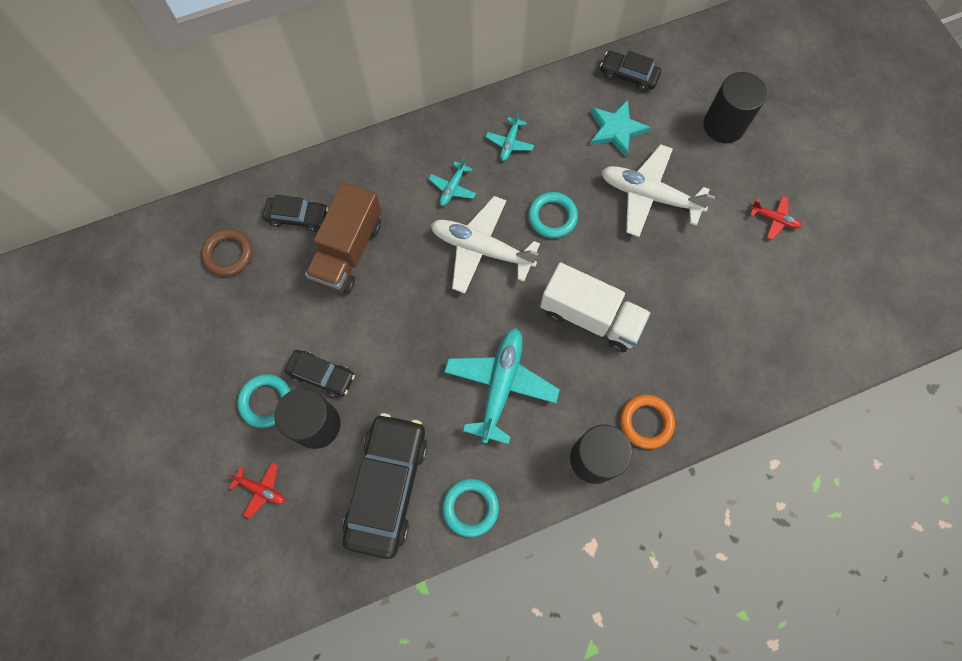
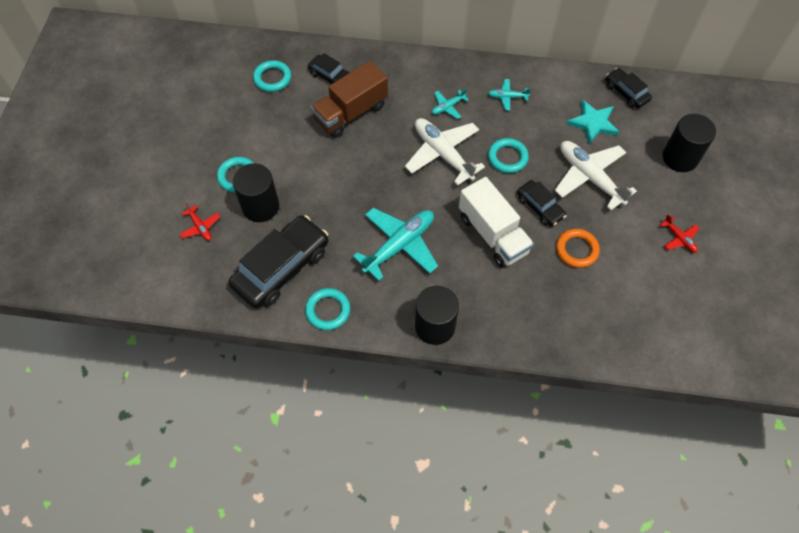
camera: 30 degrees right, 10 degrees down
brown ring [201,229,253,276] -> turquoise ring [253,60,291,92]
black car [285,350,355,397] -> black car moved to [517,180,566,227]
turquoise plane [486,112,534,161] -> turquoise plane turned 45 degrees clockwise [488,79,531,111]
orange ring [620,395,675,449] -> orange ring moved to [556,229,600,268]

